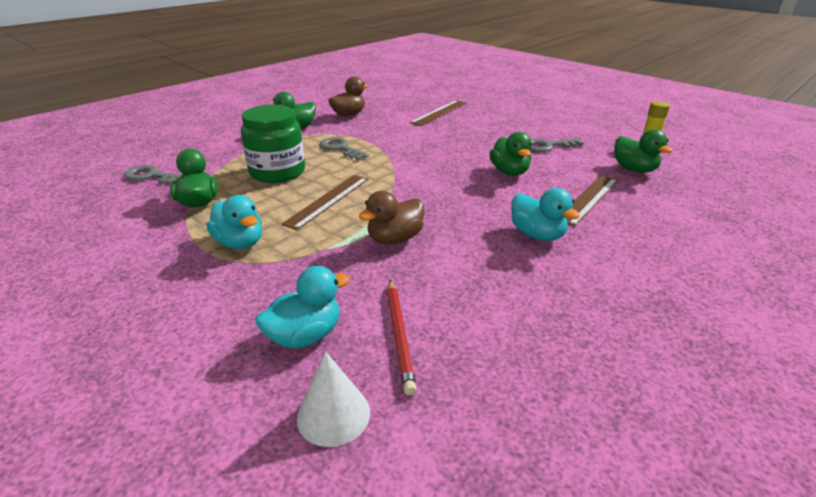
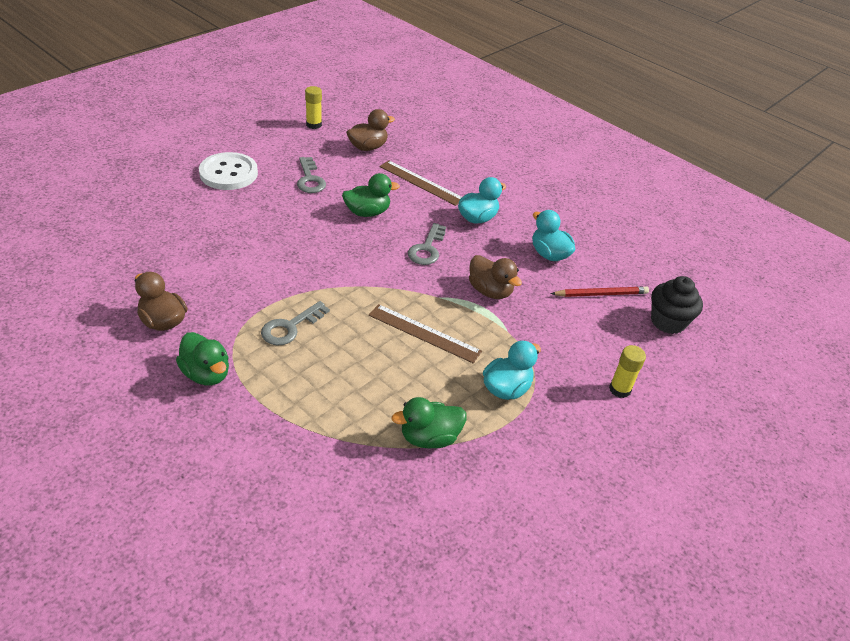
camera: 95 degrees left, 10 degrees up
grey key [124,165,182,184] -> grey key moved to [408,223,446,265]
green jar [241,105,305,183] -> none
turquoise duck [256,266,350,349] -> turquoise duck moved to [532,210,575,261]
white cone [297,351,370,447] -> black cupcake [651,276,703,334]
brown ruler [409,100,466,126] -> none
green duck [615,129,673,173] -> brown duck [346,109,395,151]
none -> white button [199,152,258,190]
none -> yellow glue stick [609,345,646,398]

